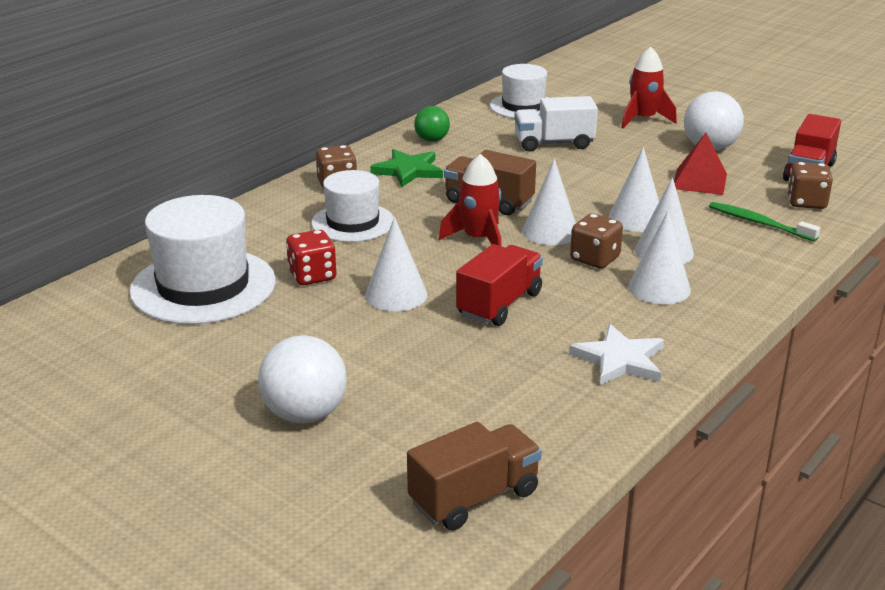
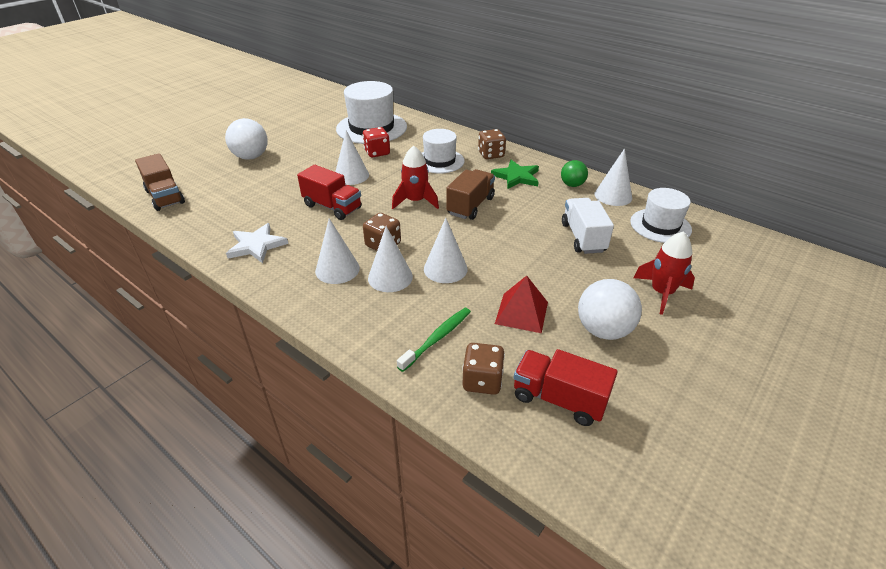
camera: 90 degrees right, 10 degrees up
white cone [522,159,576,245] -> white cone moved to [595,148,632,206]

